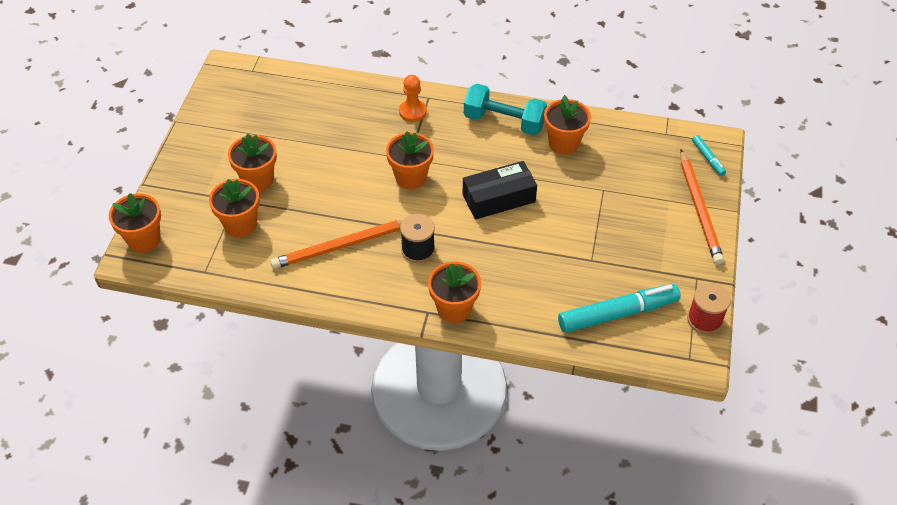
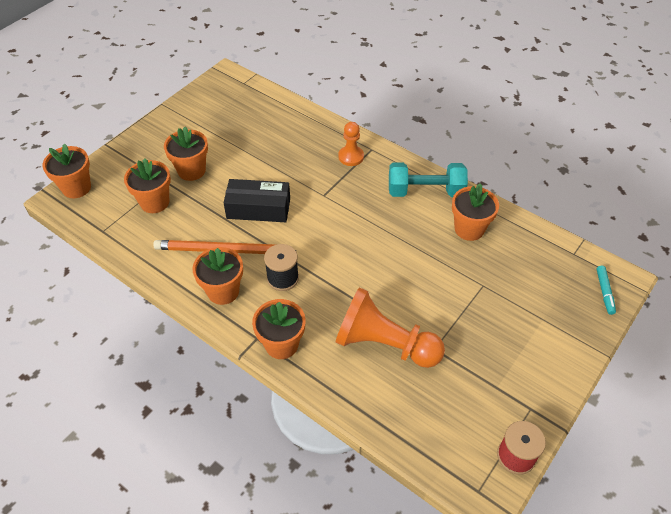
camera: 25 degrees right, 0 degrees up
orange flower pot [386,131,434,189] -> orange flower pot moved to [193,247,243,305]
black box [463,161,537,220] -> black box moved to [223,179,290,222]
turquoise dumbbell [464,84,547,135] -> turquoise dumbbell turned 45 degrees counterclockwise [389,162,468,197]
turquoise marker [558,284,681,333] -> none
orange pencil [680,150,724,265] -> none
none -> orange pawn [336,287,445,368]

